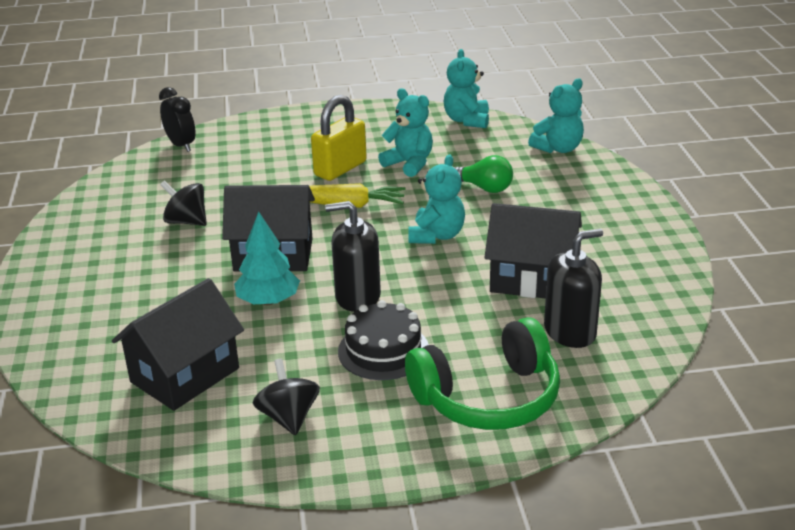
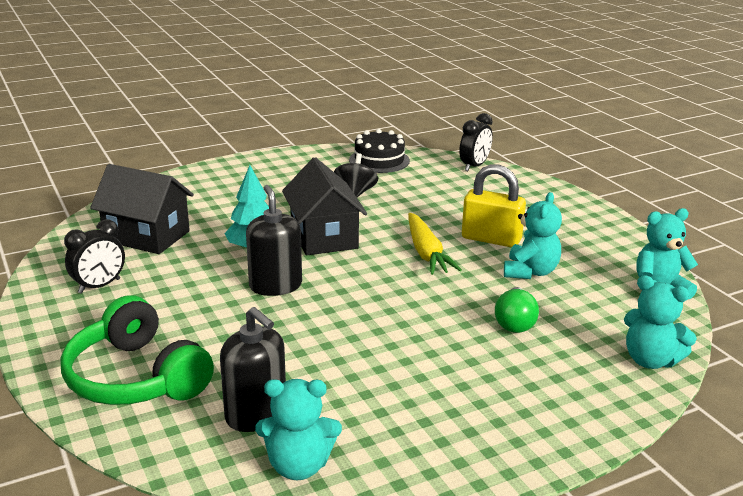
camera: 70 degrees right, 5 degrees down
black spinning top [253,359,320,436] -> black clock [64,219,125,294]
black cake [338,300,429,380] -> black cake moved to [349,129,410,173]
turquoise teddy bear [408,154,465,244] -> turquoise teddy bear moved to [255,379,342,480]
black house [484,203,582,298] -> none

